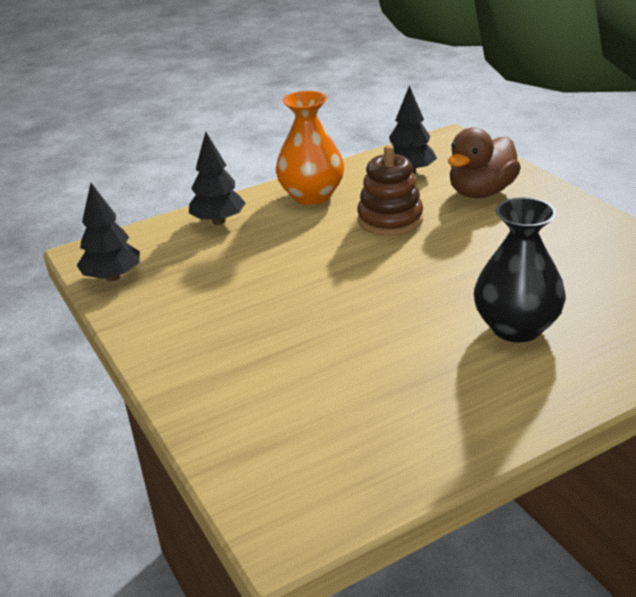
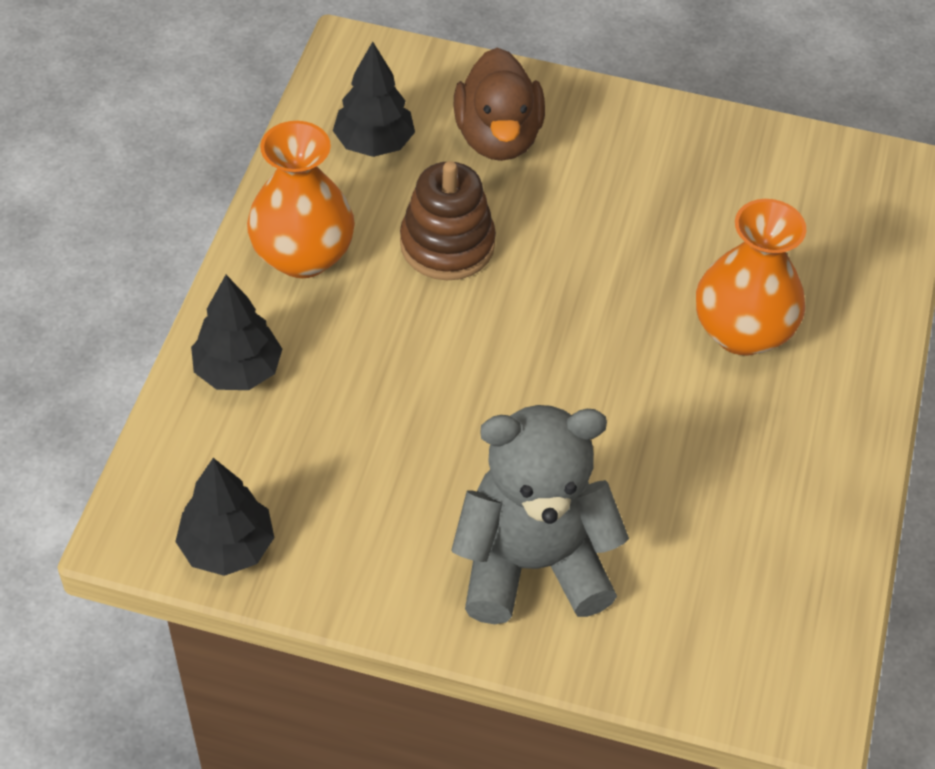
camera: 50 degrees left, 20 degrees up
black vase [474,197,566,343] -> orange vase [696,199,806,356]
none -> grey teddy bear [451,405,629,624]

